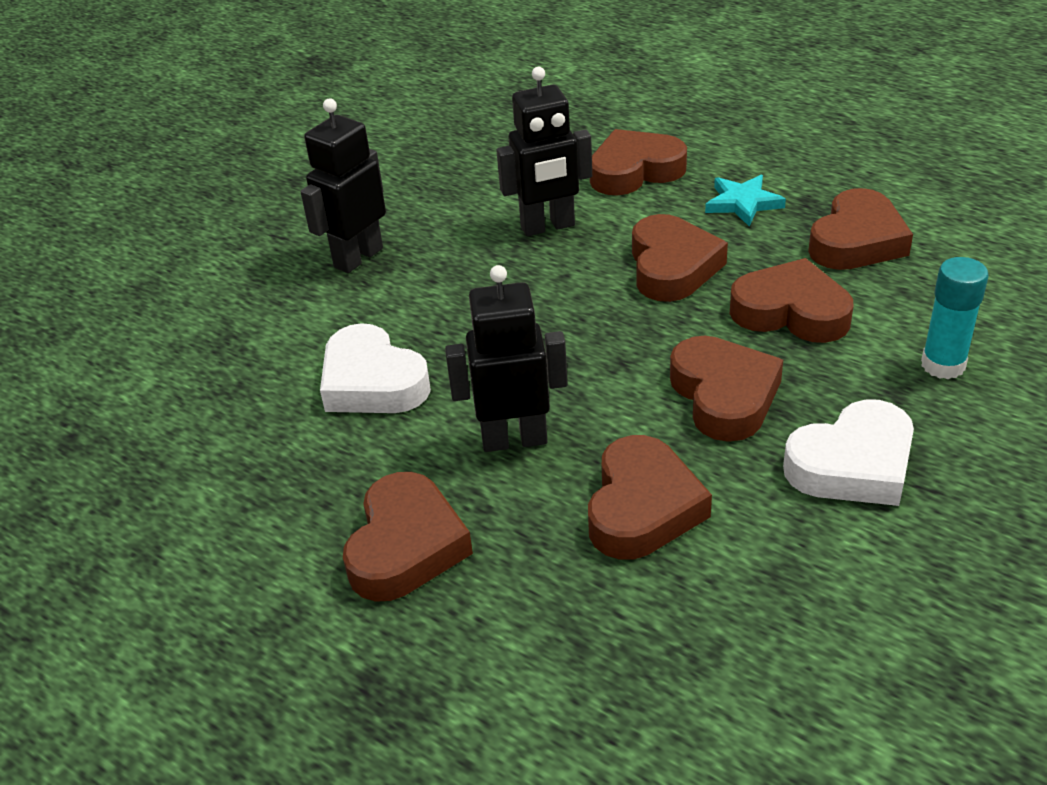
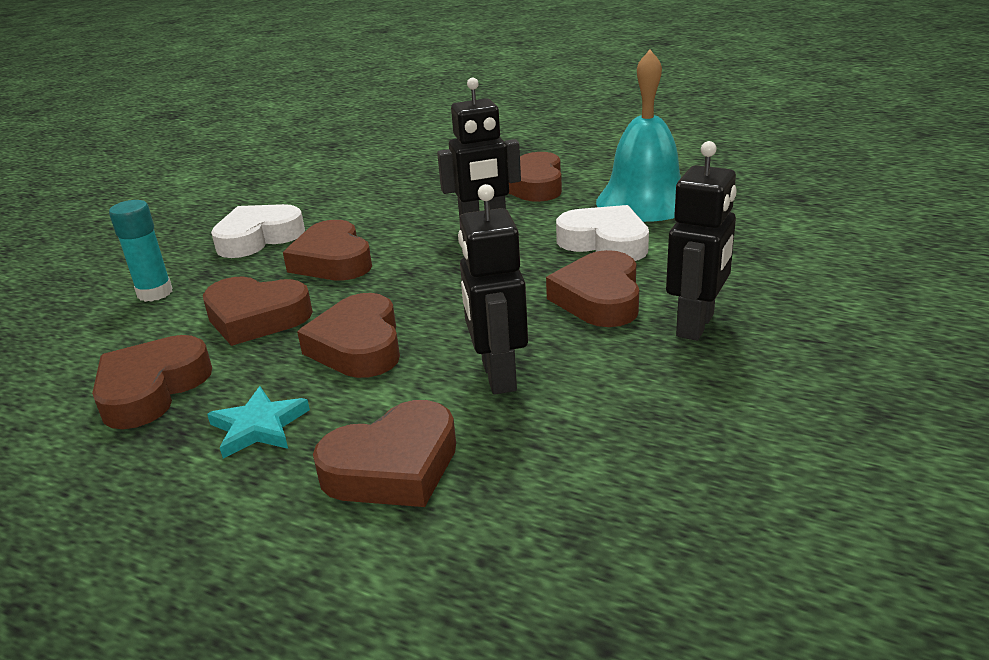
camera: 170 degrees right, 10 degrees down
black robot [496,67,592,236] -> black robot turned 75 degrees counterclockwise [458,184,528,394]
brown heart [588,435,712,560] -> brown heart moved to [546,250,639,327]
none -> turquoise bell [596,50,681,222]

